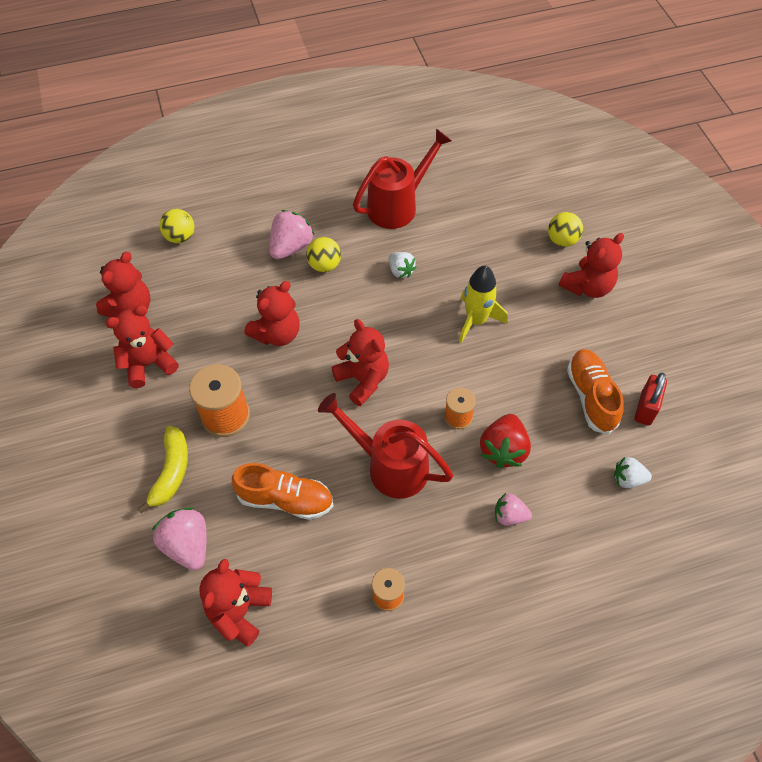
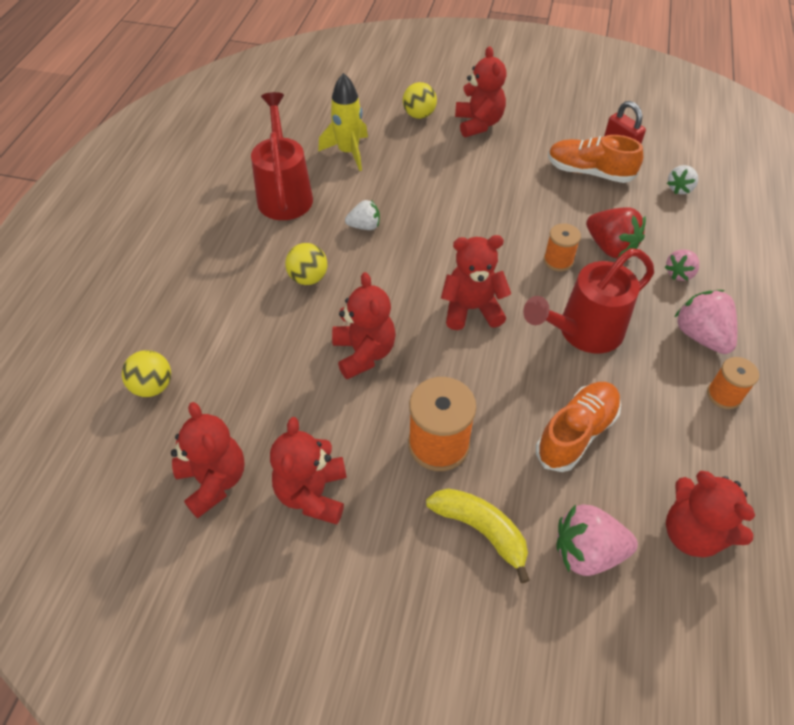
camera: 60 degrees left, 5 degrees down
pink strawberry [269,210,314,259] -> pink strawberry moved to [675,290,737,354]
yellow rocket [459,265,508,343] -> yellow rocket moved to [318,73,368,171]

